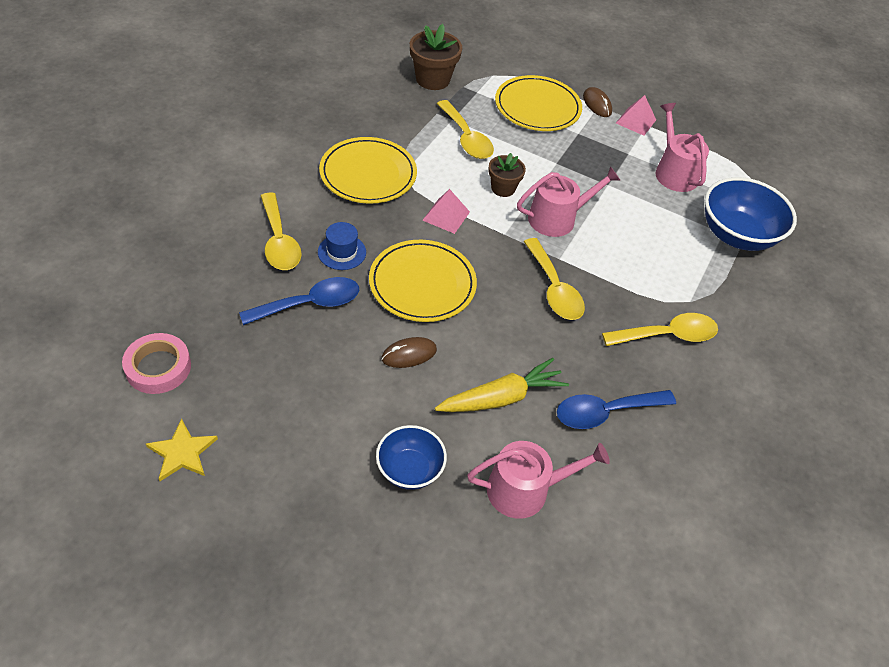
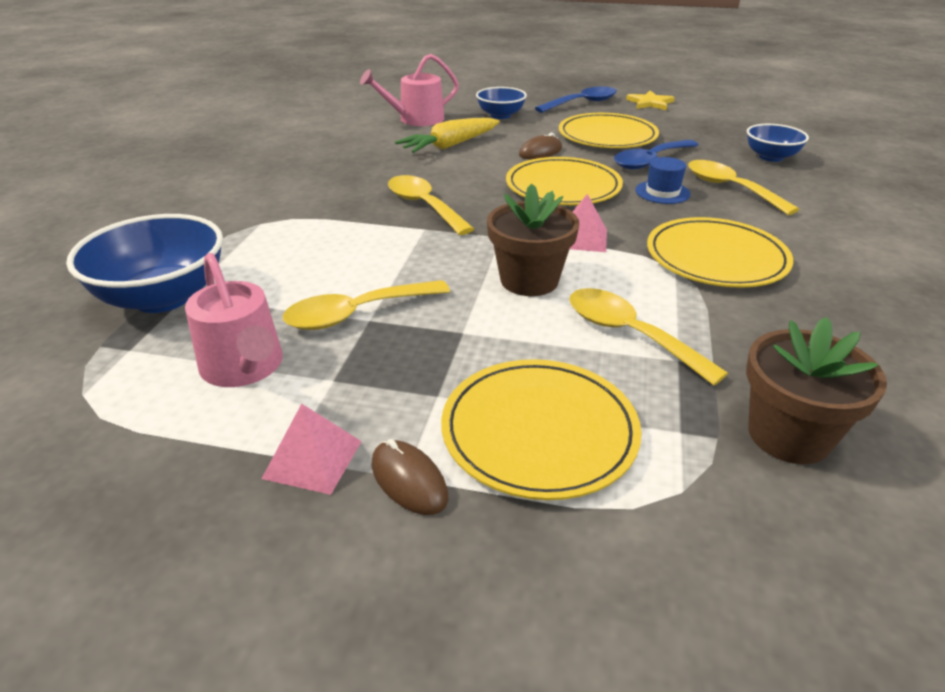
camera: 170 degrees right, 15 degrees down
pink tape [122,333,191,394] -> none
brown flower pot [488,153,526,197] -> brown flower pot [487,183,579,296], size x1.58
pink watering can [517,166,620,237] -> none
blue spoon [557,390,676,429] -> blue spoon moved to [535,86,617,113]
yellow spoon [602,313,718,346] -> yellow spoon moved to [283,280,450,330]
none -> yellow plate [559,113,659,148]
none -> blue bowl [747,124,809,162]

